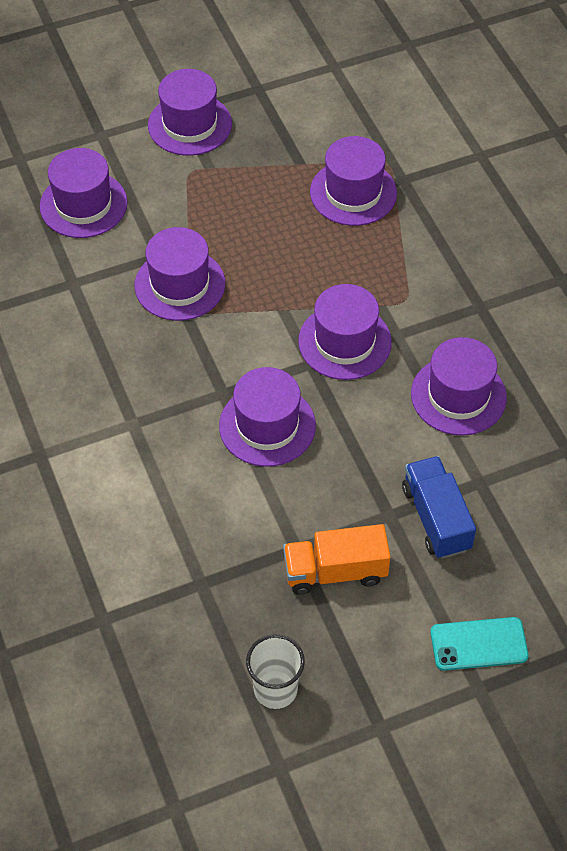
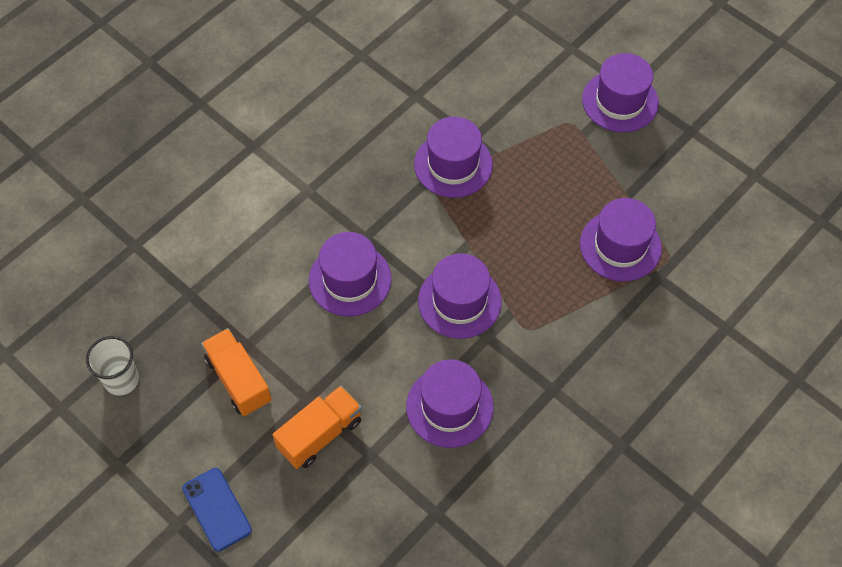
camera: 65 degrees right, 5 degrees up
purple hat [40,148,128,238] -> none
blue truck [402,456,476,559] -> orange truck [273,386,362,469]
turquoise phone [430,617,529,671] -> blue phone [182,468,252,552]

